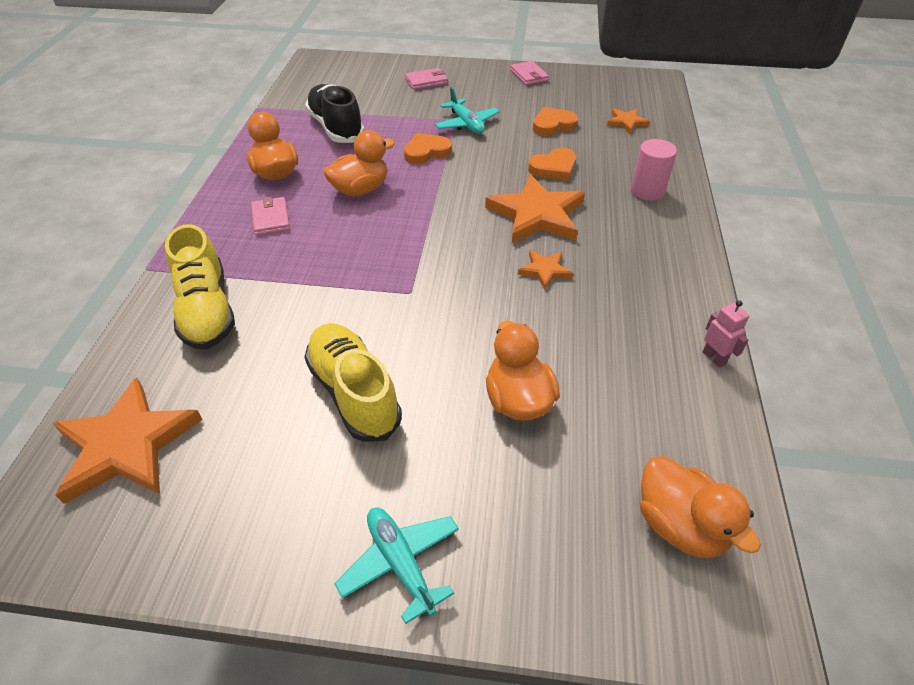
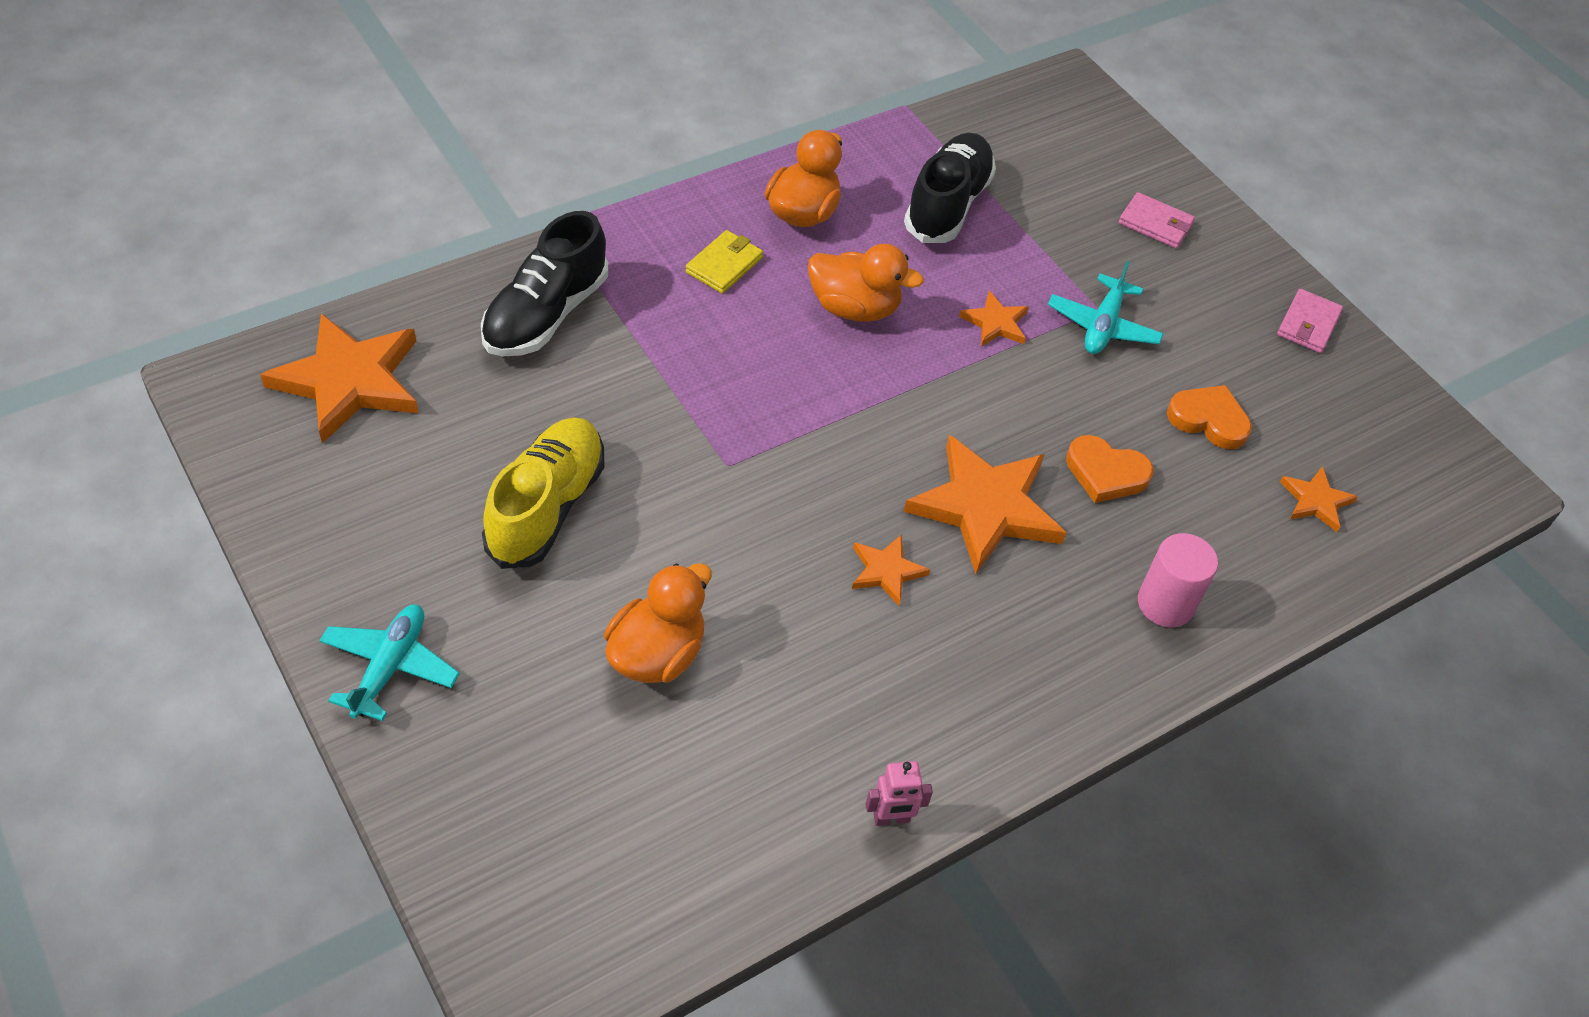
camera: 45 degrees right, 5 degrees up
yellow shoe [165,224,235,350] -> black shoe [481,211,608,357]
pink wallet [251,197,290,235] -> yellow wallet [685,230,763,294]
orange heart [404,133,452,164] -> orange star [959,291,1029,347]
orange duck [640,456,761,558] -> none
pink robot [703,300,749,367] -> pink robot turned 60 degrees clockwise [865,761,933,826]

